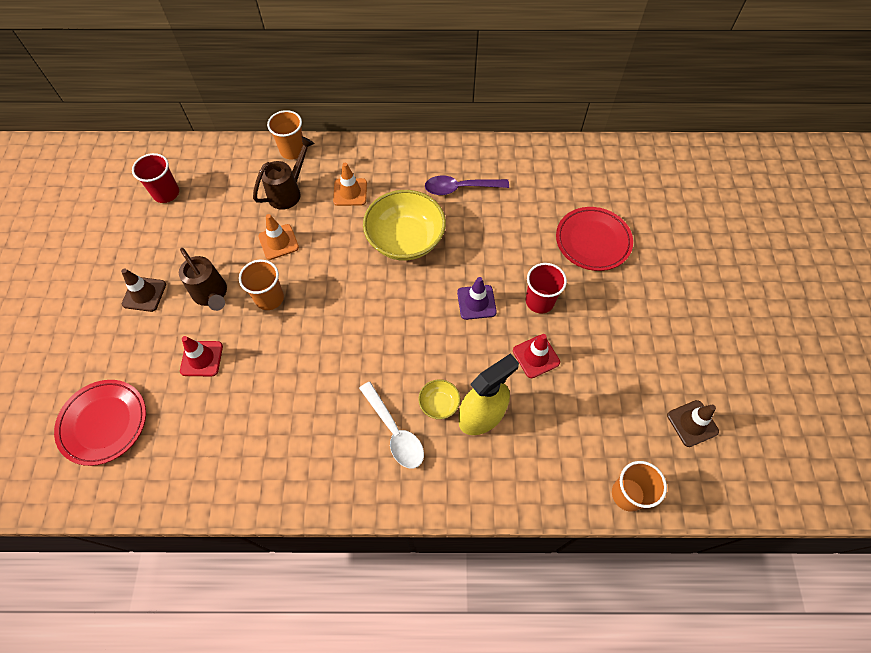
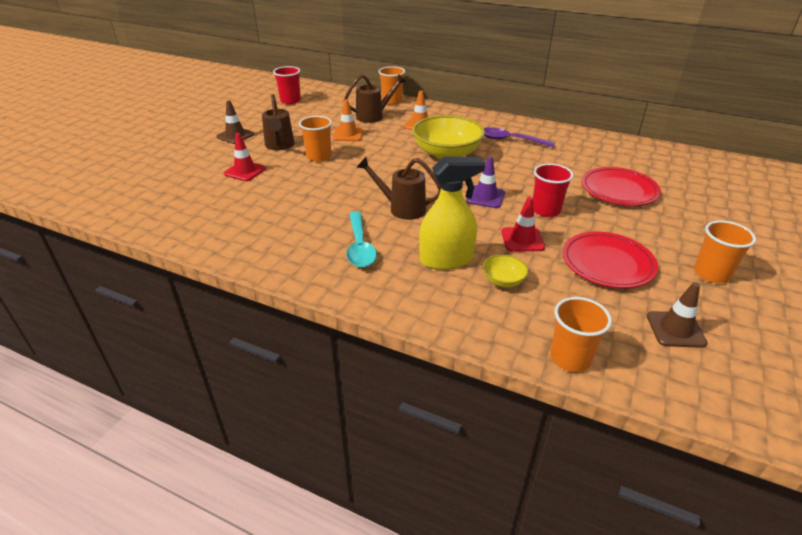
camera: 25 degrees right, 25 degrees down
red plate [54,380,146,466] -> red plate moved to [563,232,658,288]
white spoon [359,382,424,468] -> turquoise spoon [346,211,377,267]
yellow bowl [418,379,460,419] -> yellow bowl moved to [483,255,529,287]
none -> brown watering can [356,157,441,220]
none -> orange cup [694,220,756,283]

